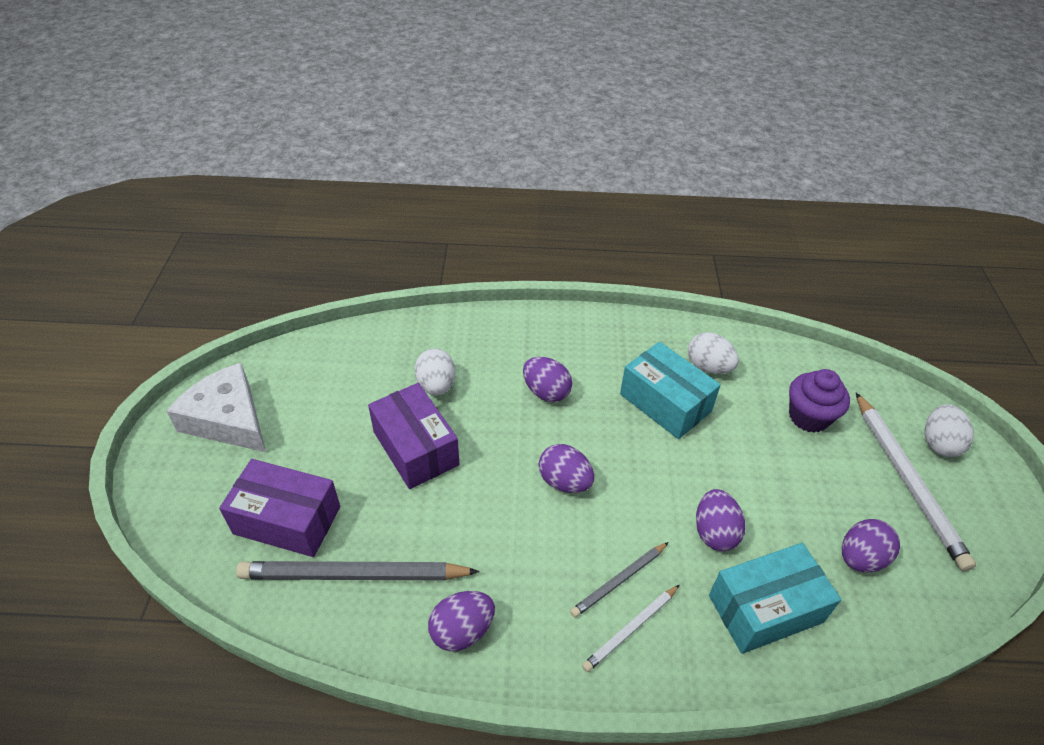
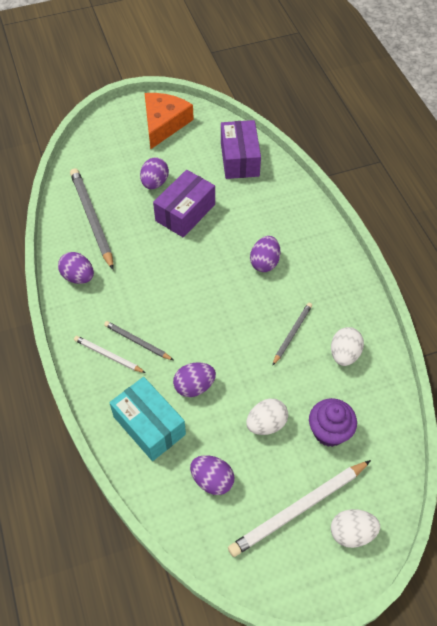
camera: 70 degrees right, 10 degrees up
white cheese [166,363,266,452] -> orange cheese [145,93,194,149]
purple box [219,459,340,557] -> purple box moved to [221,120,261,179]
white egg [414,348,456,395] -> white egg moved to [246,399,288,435]
purple egg [538,444,594,493] -> purple egg moved to [140,157,169,189]
turquoise box [620,342,721,439] -> grey pencil [272,303,312,366]

